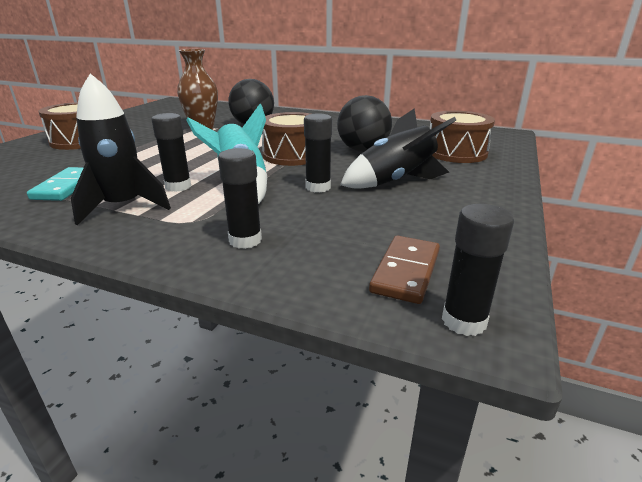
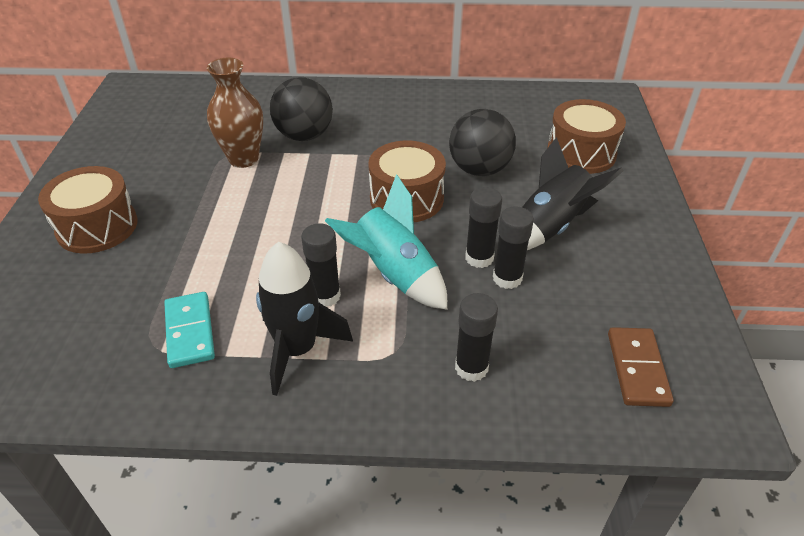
camera: 20 degrees left, 15 degrees up
black glue stick [442,204,514,336] -> black glue stick moved to [493,206,534,289]

